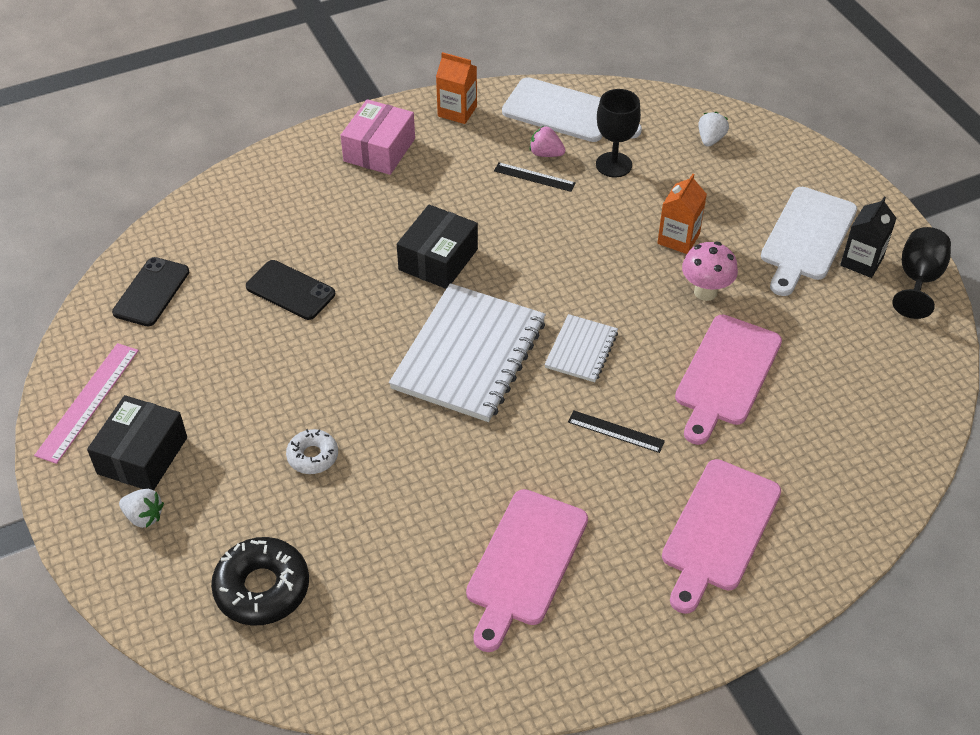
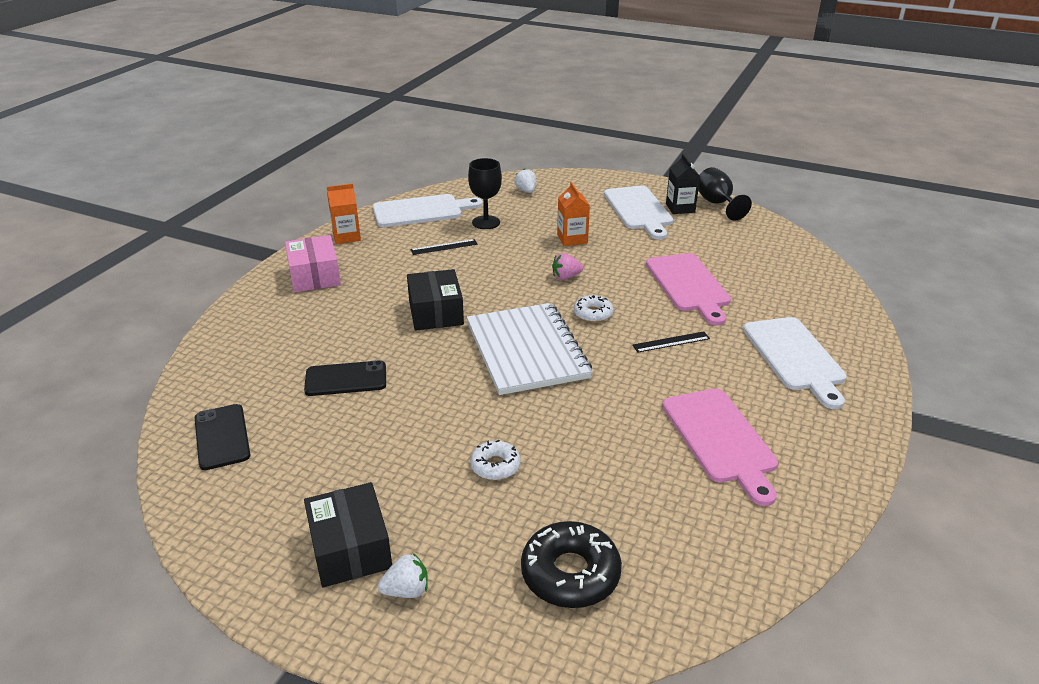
camera: 40 degrees left, 15 degrees down
pink ruler [34,343,139,464] -> none
pink strawberry [530,126,565,157] -> pink strawberry moved to [552,253,583,280]
white notebook [544,314,618,382] -> white donut [574,295,613,322]
pink cutting board [662,459,781,614] -> white cutting board [743,317,847,409]
pink mushroom [682,242,738,301] -> none

